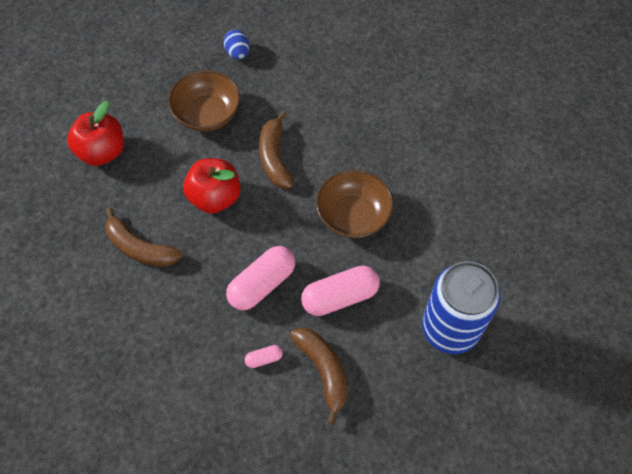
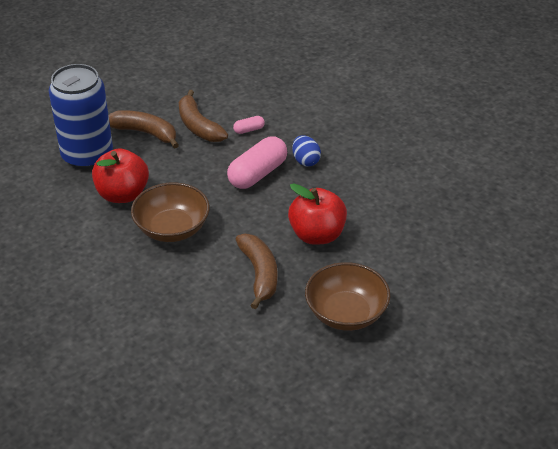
camera: 175 degrees right, 20 degrees down
red apple [67,101,124,166] -> red apple moved to [92,148,149,203]
brown banana [105,208,182,267] -> brown banana moved to [109,110,179,148]
blue egg [223,30,249,60] -> blue egg moved to [292,135,321,167]
pink capsule [301,266,380,316] -> none

